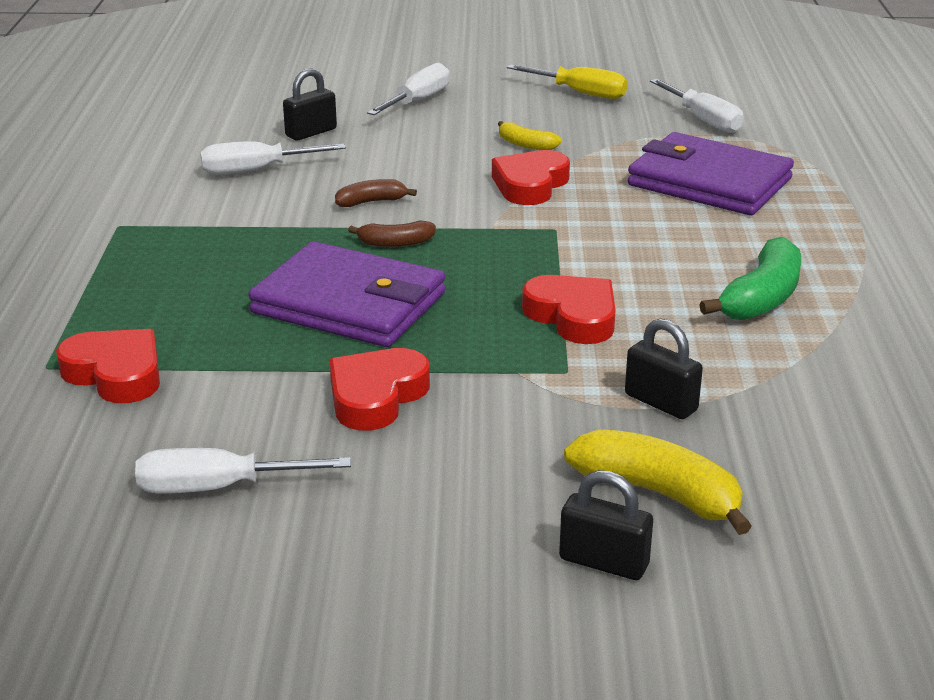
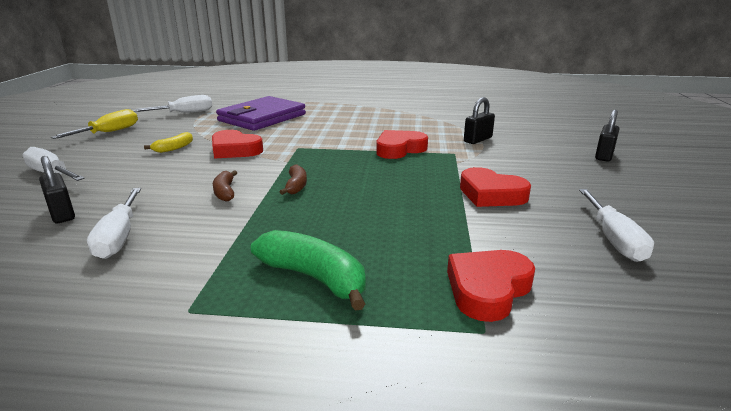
camera: 85 degrees left, 5 degrees down
purple wallet [248,241,446,347] -> none
yellow banana [564,429,752,535] -> none
green banana [699,237,801,320] -> green banana moved to [251,230,366,311]

